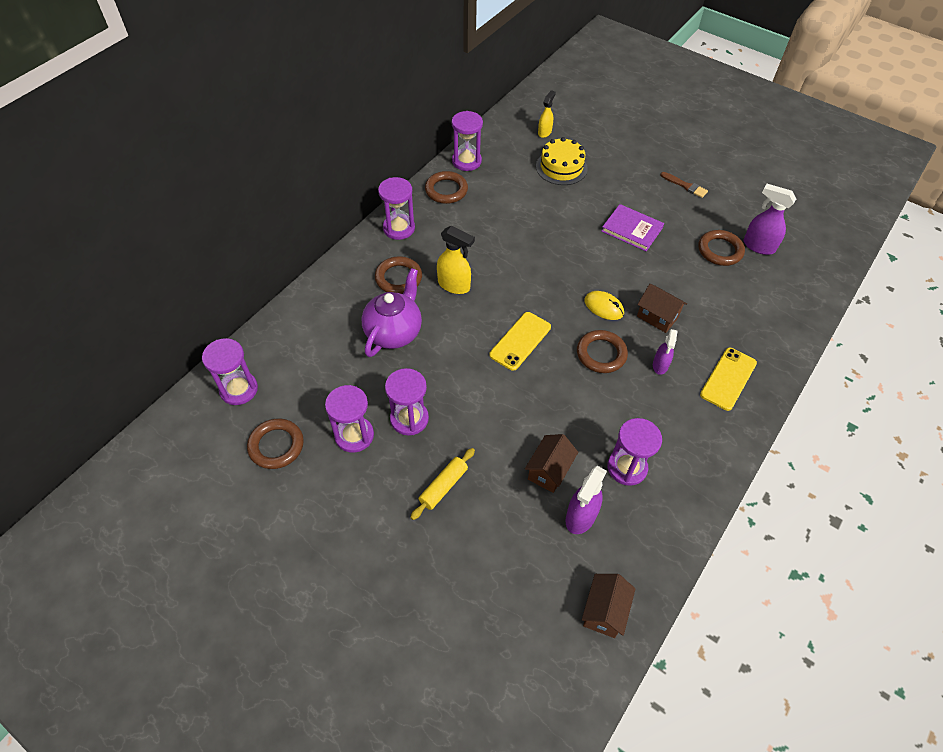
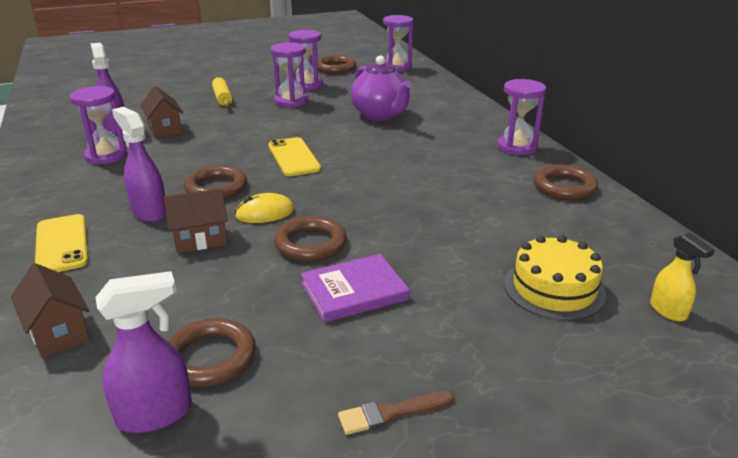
camera: 125 degrees right, 25 degrees down
brown ring [375,256,422,294] -> brown ring moved to [274,216,347,262]
yellow spray bottle [437,225,475,294] -> none
purple hourglass [452,111,483,171] -> none
brown house [582,574,635,638] -> brown house moved to [11,263,90,358]
purple spray bottle [653,329,678,375] -> purple spray bottle [112,107,166,222], size x1.52

